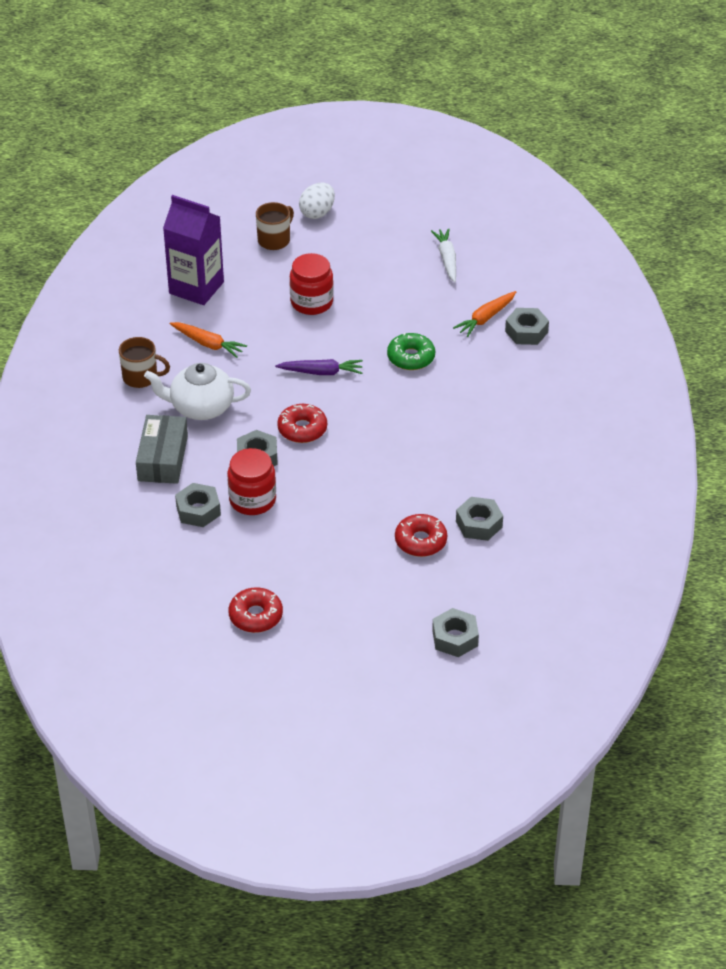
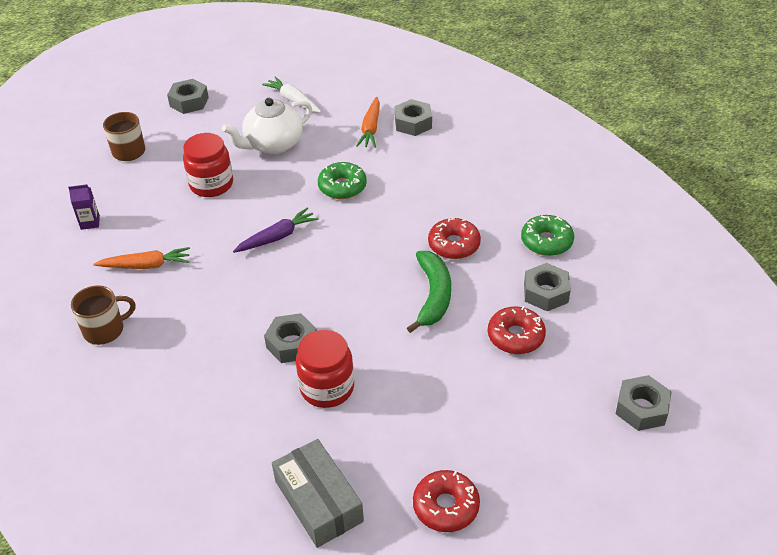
camera: 35 degrees left, 0 degrees up
grey box [136,415,188,484] -> grey box moved to [272,439,364,548]
white teapot [144,363,251,420] -> white teapot moved to [222,98,312,154]
purple carton [163,195,224,305] -> purple carton [68,184,100,230], size x0.41
grey nut [175,483,221,527] -> grey nut moved to [167,79,209,114]
red donut [277,404,327,443] -> red donut moved to [428,218,481,259]
white egg [299,183,335,219] -> none
none -> green banana [407,251,451,333]
none -> green donut [521,215,574,256]

